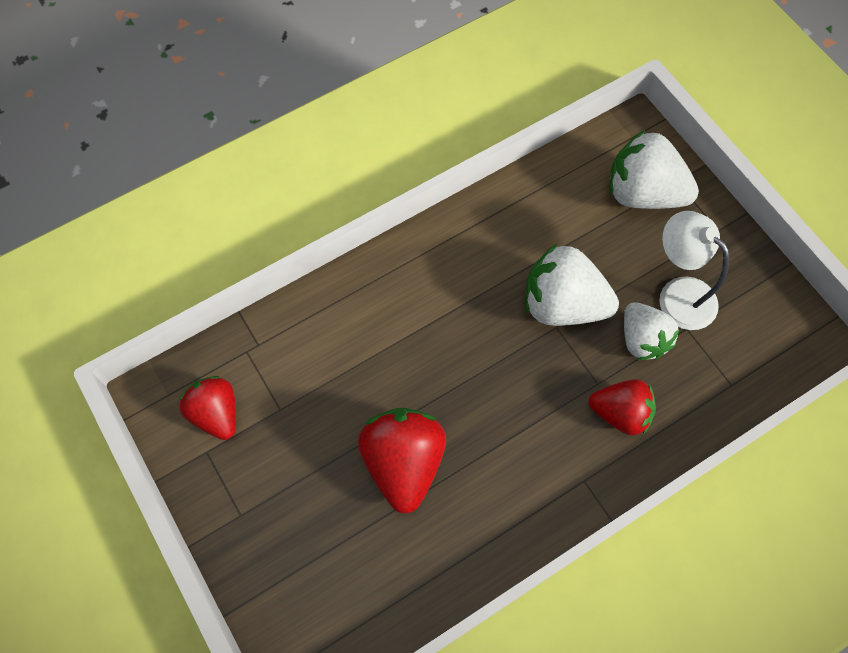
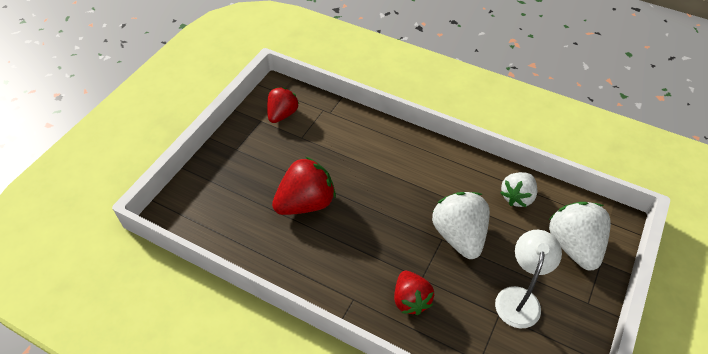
camera: 60 degrees right, 15 degrees down
white strawberry [624,302,680,360] -> white strawberry moved to [500,172,537,207]

